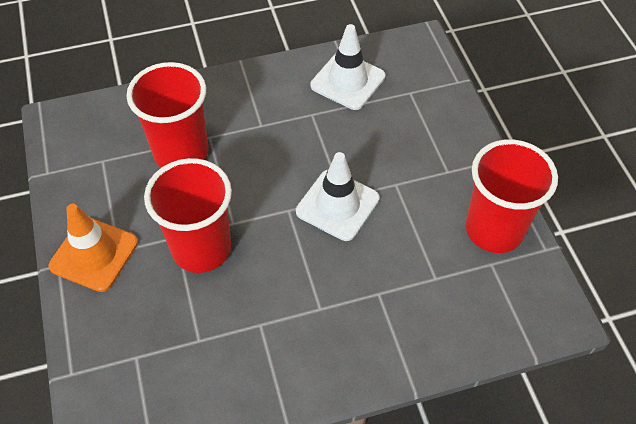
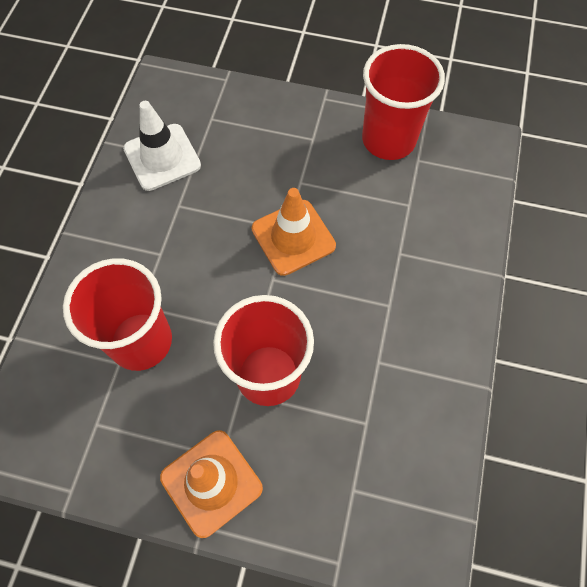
camera: 60 degrees left, 10 degrees up
white traffic cone [296,152,380,241] -> orange traffic cone [252,188,336,276]

